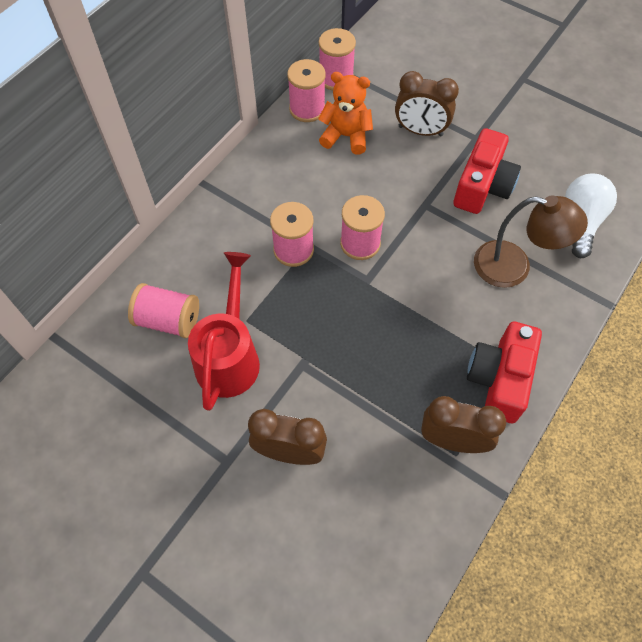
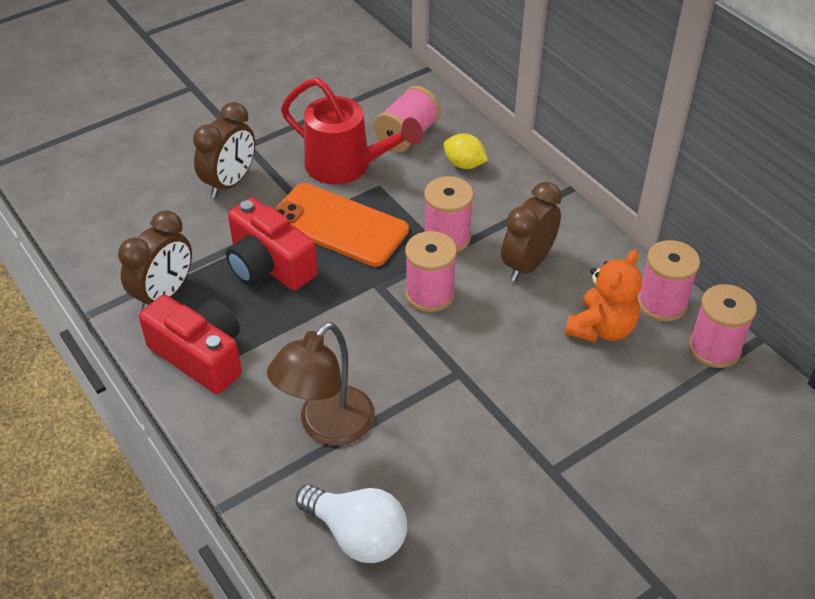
camera: 110 degrees right, 15 degrees down
brown clock [395,71,459,137] -> brown clock moved to [501,182,562,281]
red camera [453,128,521,214] -> red camera moved to [226,197,318,291]
none -> orange phone [275,183,409,267]
none -> yellow lemon [444,133,488,169]

